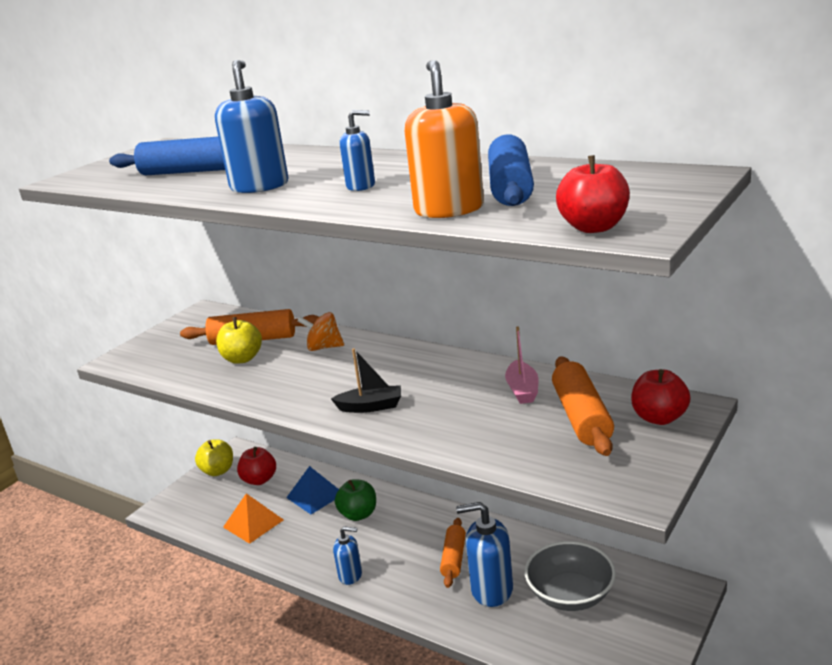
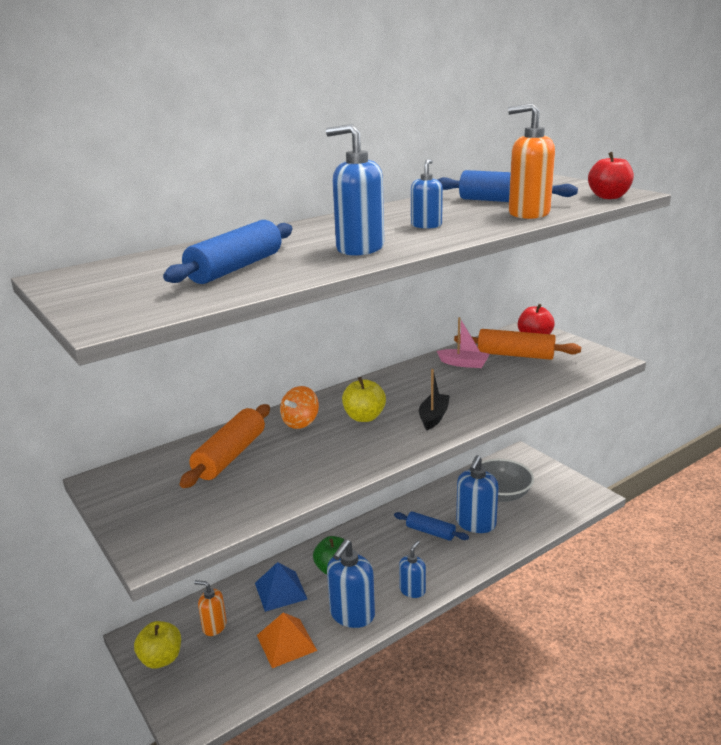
camera: 70 degrees left, 0 degrees up
yellow apple [216,317,262,364] -> yellow apple moved to [342,377,386,422]
red apple [237,447,276,485] -> orange soap dispenser [194,580,227,636]
orange rolling pin [440,518,466,588] -> blue rolling pin [394,512,469,541]
none -> blue soap dispenser [327,539,375,628]

